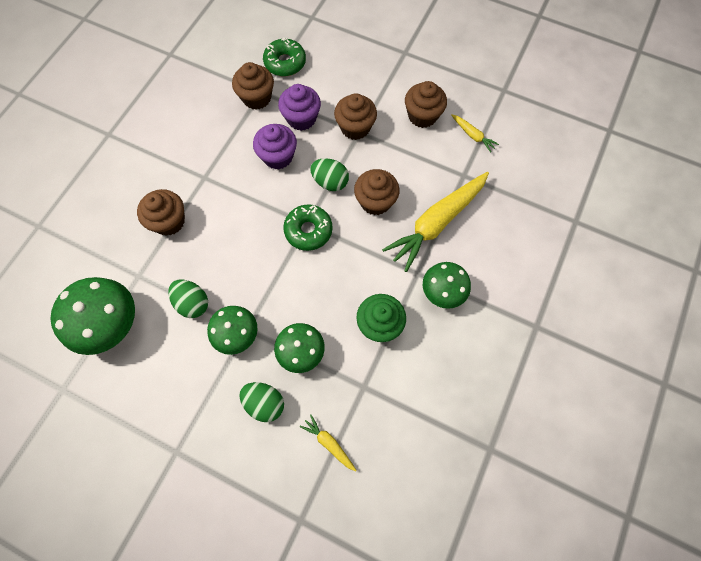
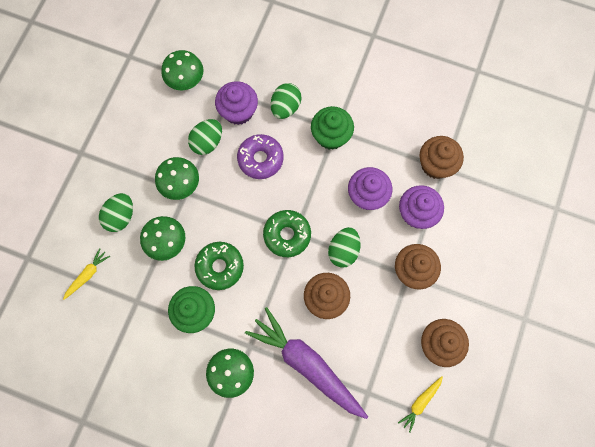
camera: 85 degrees right, 5 degrees up
green mushroom [50,277,135,355] -> green mushroom [161,50,204,90], size x0.64
brown cupcake [137,189,185,236] -> green egg [271,83,301,119]
green donut [263,38,306,76] -> green donut moved to [194,242,244,290]
yellow carrot [382,172,489,272] -> purple carrot [245,307,368,419]
none -> purple cupcake [215,81,258,125]
none -> purple donut [237,134,284,179]
none -> green cupcake [311,106,354,150]

